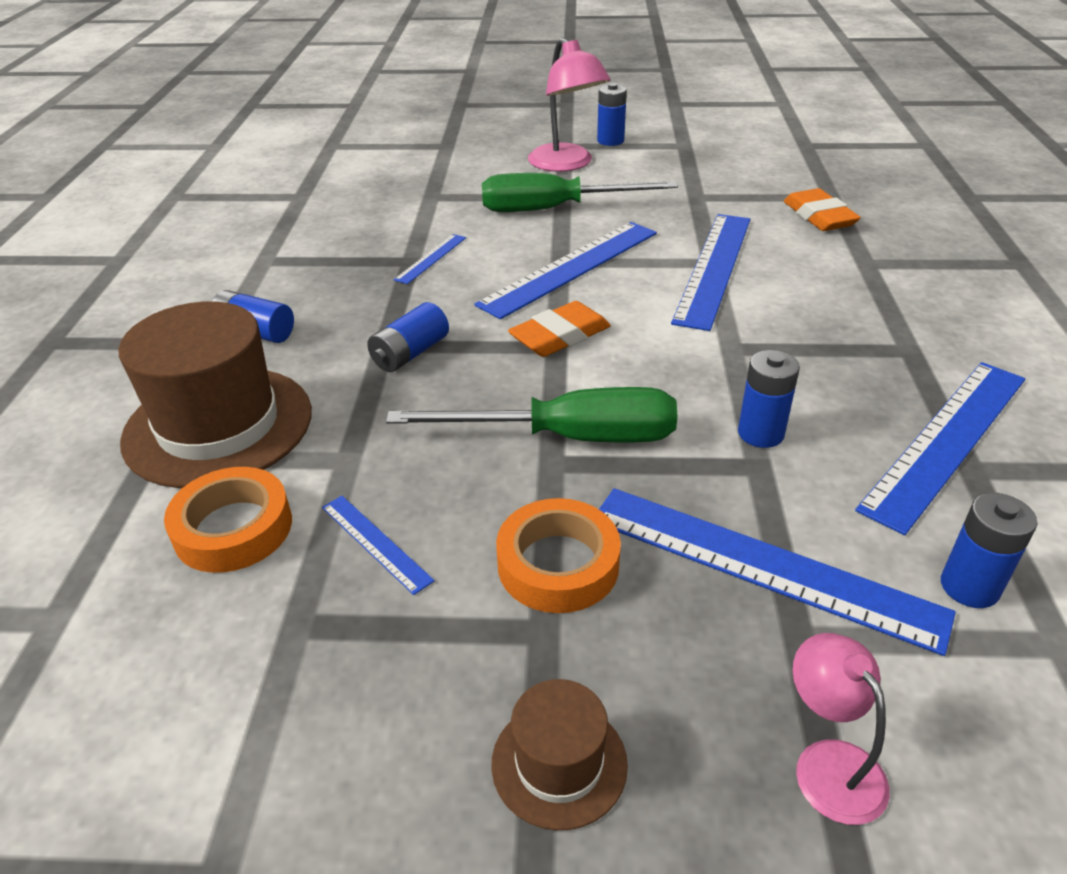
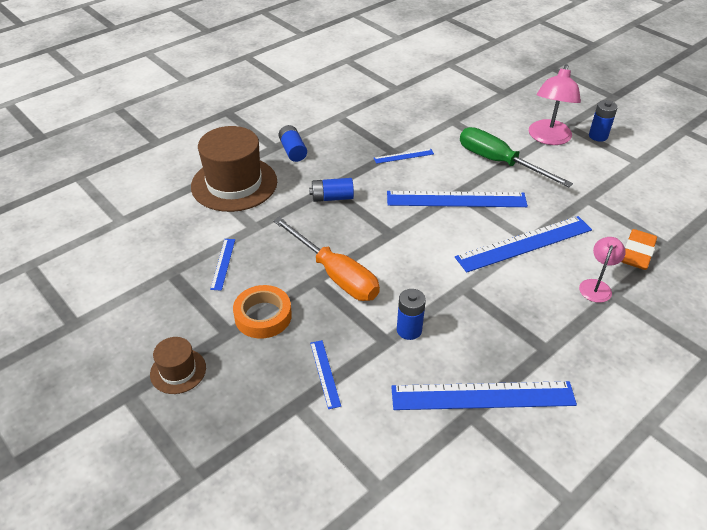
camera: 45 degrees right, 5 degrees up
orange tape [164,467,292,573] -> none
green screwdriver [386,387,677,442] -> orange screwdriver [273,217,380,301]
orange eraser [508,301,611,357] -> none
blue ruler [599,488,956,656] -> blue ruler [310,340,341,409], size x0.47
pink lamp [793,633,890,825] -> pink lamp moved to [579,237,626,303]
blue battery [941,493,1037,608] -> none

